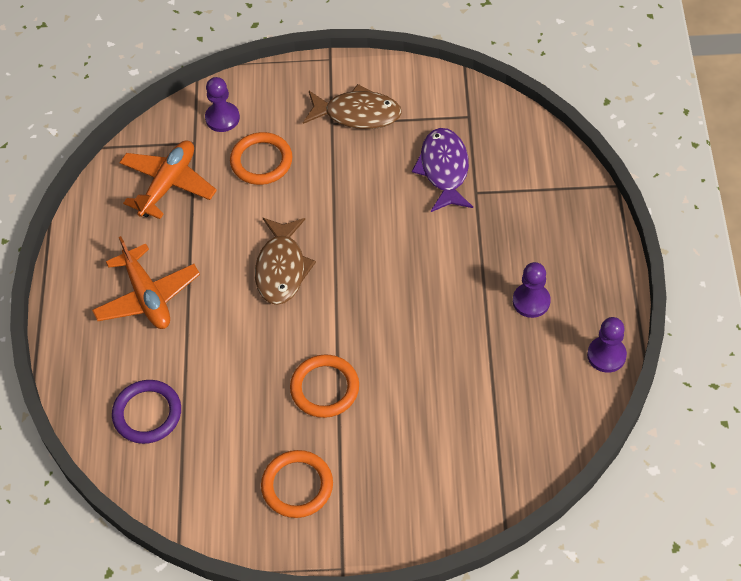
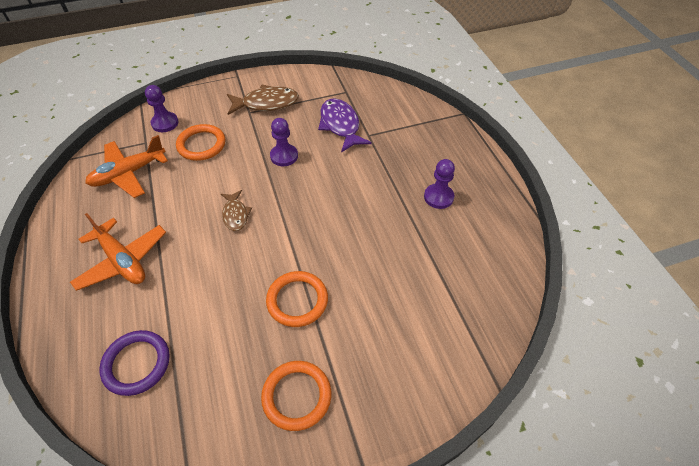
camera: 20 degrees left, 5 degrees down
orange plane [119,141,217,219] -> orange plane turned 135 degrees counterclockwise [85,135,168,198]
brown fish [255,218,316,305] -> brown fish [221,190,252,231], size x0.61
purple pawn [587,317,627,373] -> purple pawn moved to [270,118,298,166]

